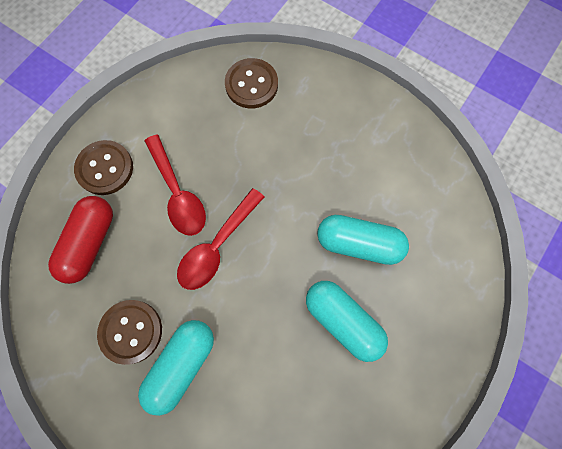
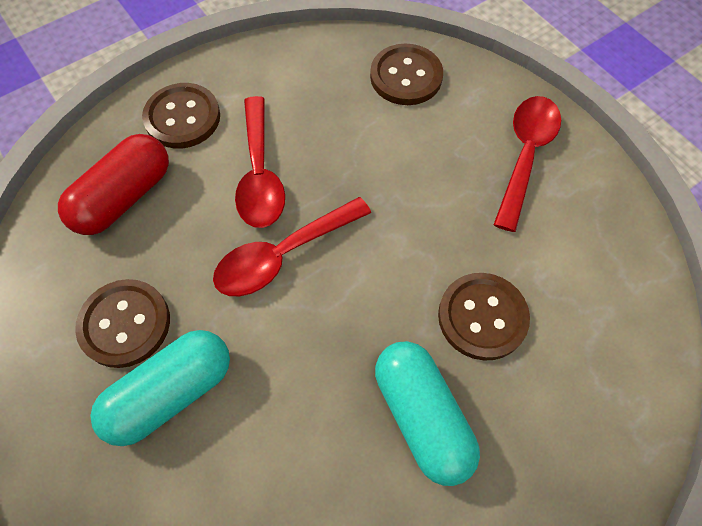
camera: 20 degrees right, 10 degrees down
turquoise capsule [317,215,409,265] -> brown button [438,273,530,360]
none -> red spoon [494,96,561,232]

